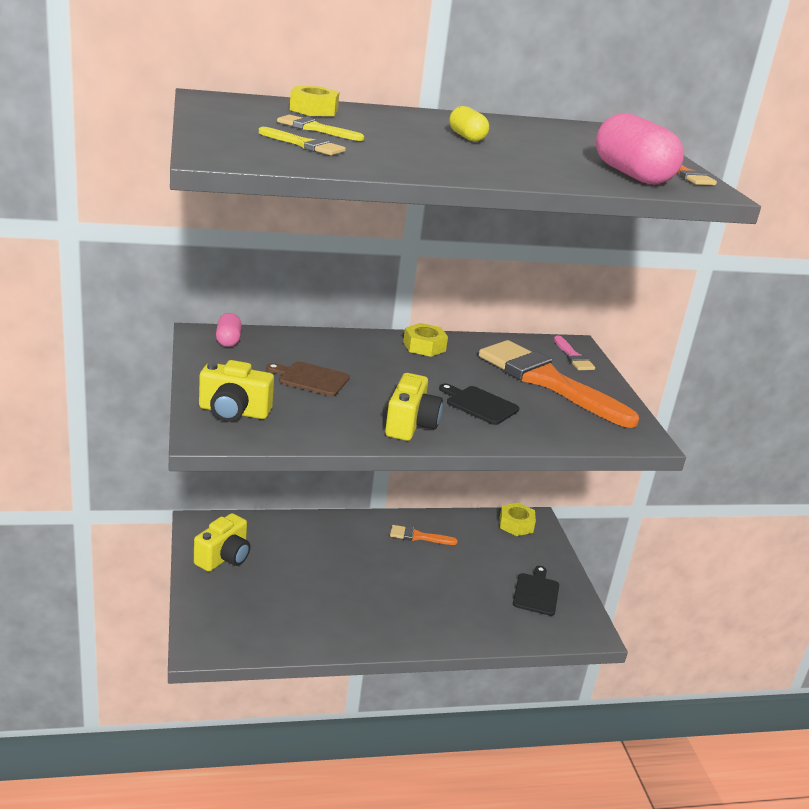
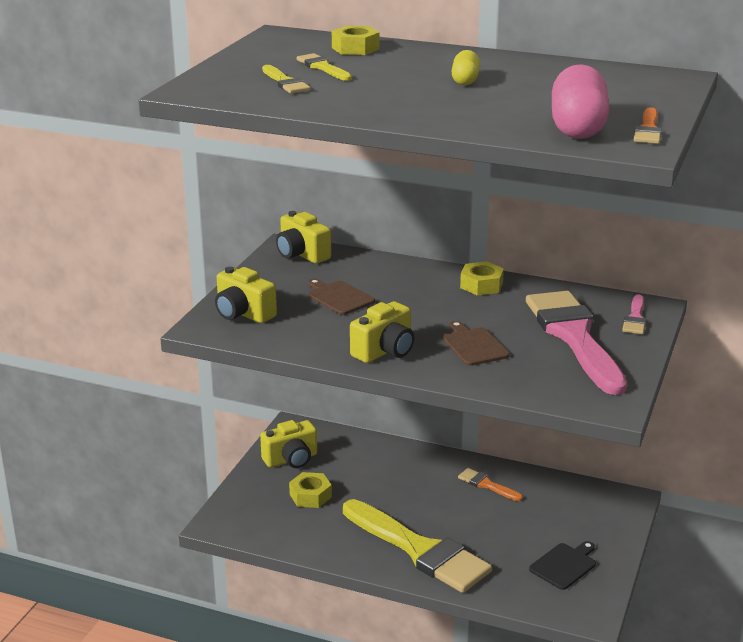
camera: 35 degrees right, 0 degrees up
pink capsule [216,313,242,347] -> yellow camera [276,211,331,264]
black cutting board [439,383,519,425] -> brown cutting board [443,321,510,366]
orange brush [479,340,639,428] -> pink brush [526,291,627,395]
yellow nut [500,503,536,536] -> yellow nut moved to [289,472,332,508]
none -> yellow brush [343,499,492,593]

